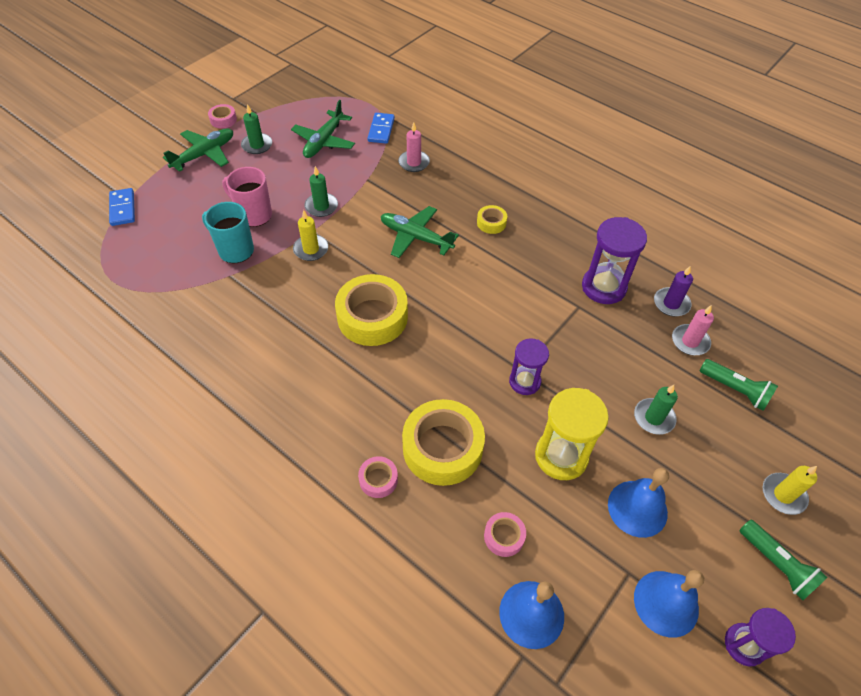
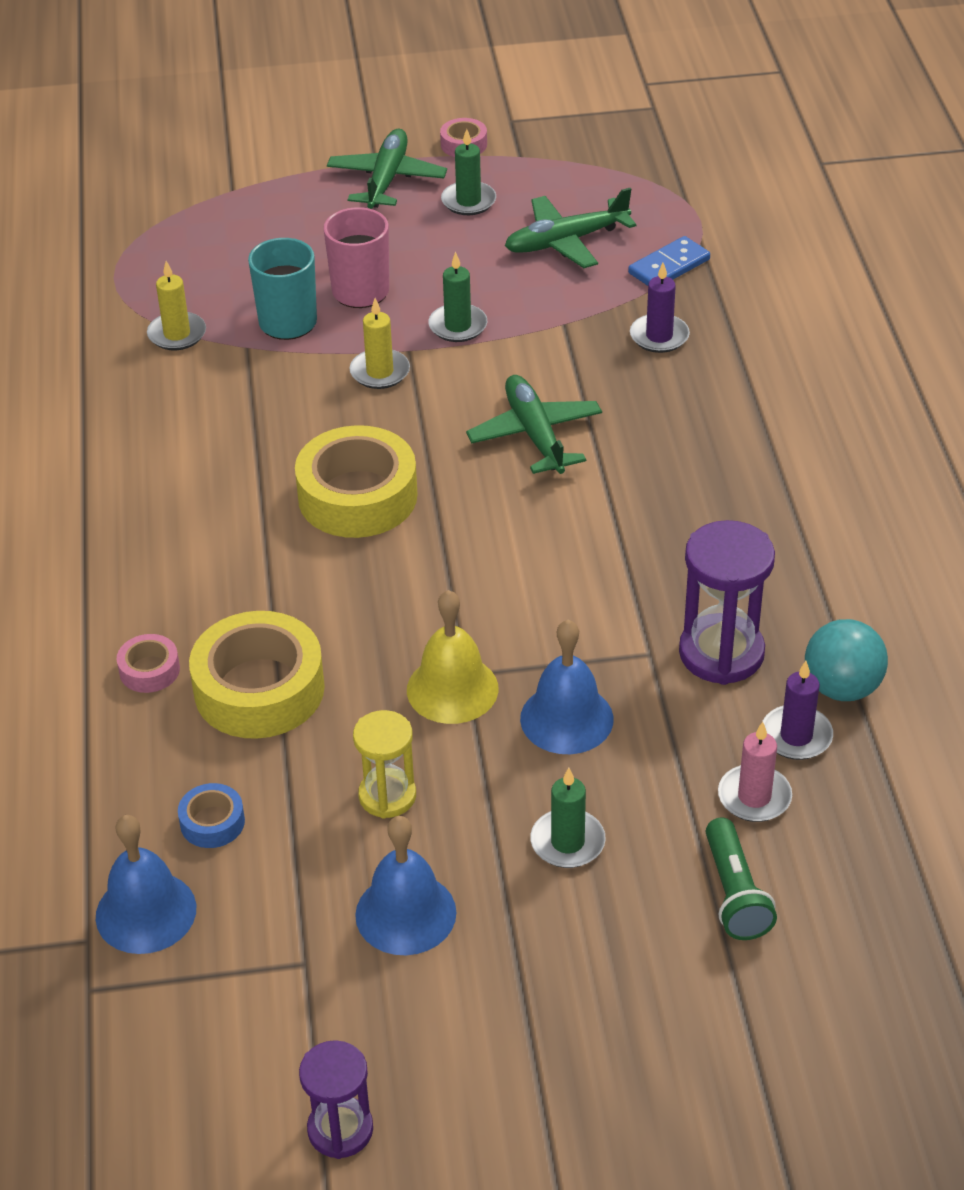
camera: 45 degrees right, 10 degrees down
blue domino [109,188,135,226] -> none
green plane [163,128,233,172] -> green plane turned 75 degrees counterclockwise [327,129,447,209]
pink candle [398,122,430,172] -> purple candle [630,263,690,353]
yellow tape [477,205,507,234] -> none
pink tape [484,512,526,557] -> blue tape [178,783,245,848]
purple hourglass [509,338,549,395] -> yellow bell [407,590,498,724]
yellow hourglass [535,388,609,480] -> yellow hourglass [353,710,416,819], size x0.64
blue bell [634,570,704,638] -> blue bell moved to [520,620,614,754]
green flashlight [739,520,828,600] -> none
yellow candle [763,466,817,515] -> yellow candle moved to [147,261,206,350]
none -> turquoise ball [805,619,888,701]

